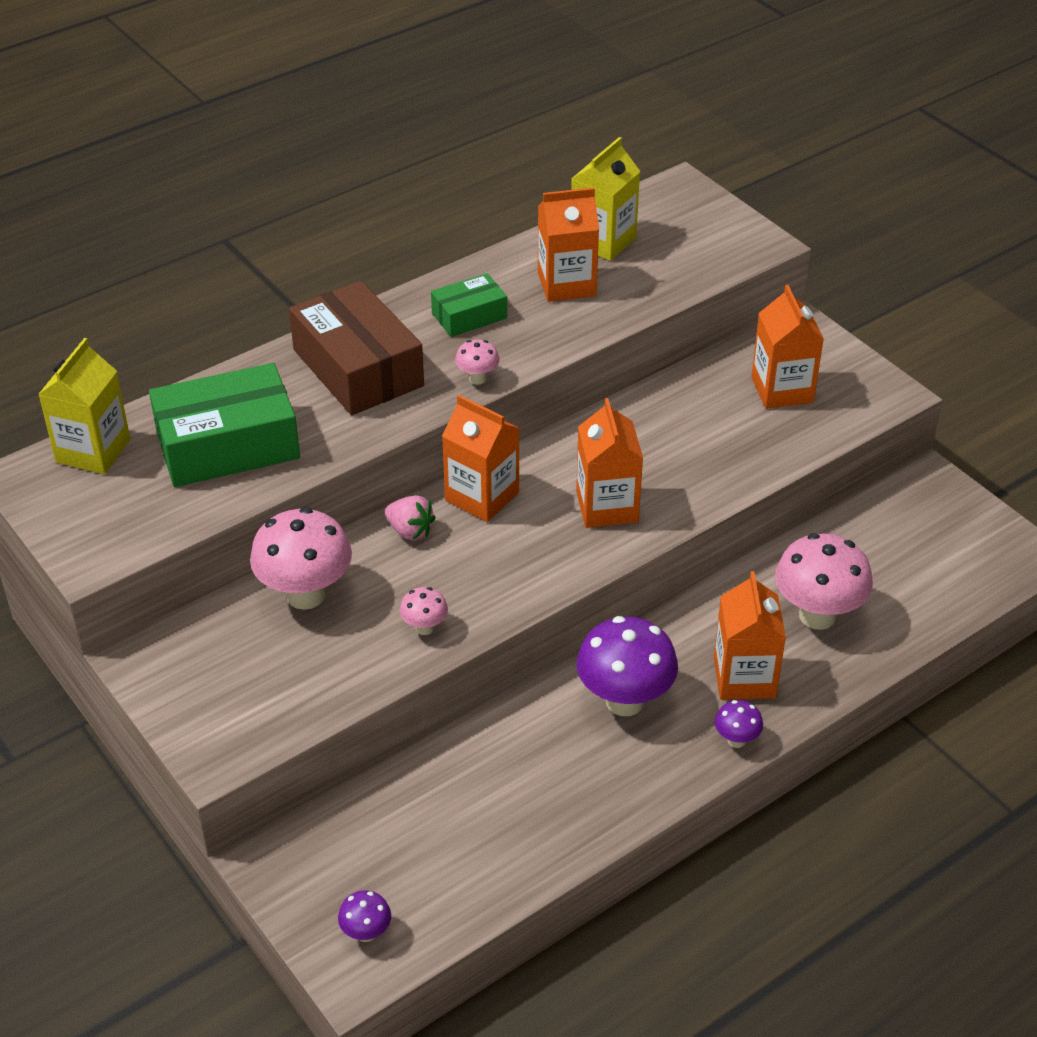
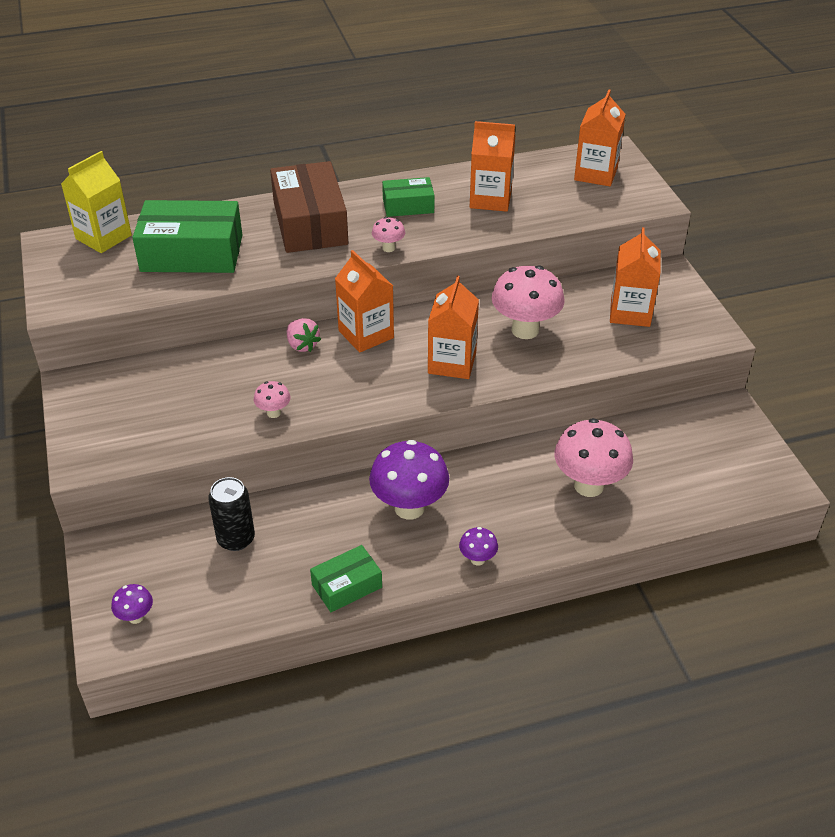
camera: 20 degrees right, 0 degrees up
pink mushroom [250,507,352,610] -> pink mushroom moved to [492,265,565,339]
yellow carton [571,137,641,261] -> none
orange carton [714,571,786,700] -> orange carton moved to [574,90,626,186]
none -> black can [208,477,255,551]
none -> green box [310,545,382,612]

